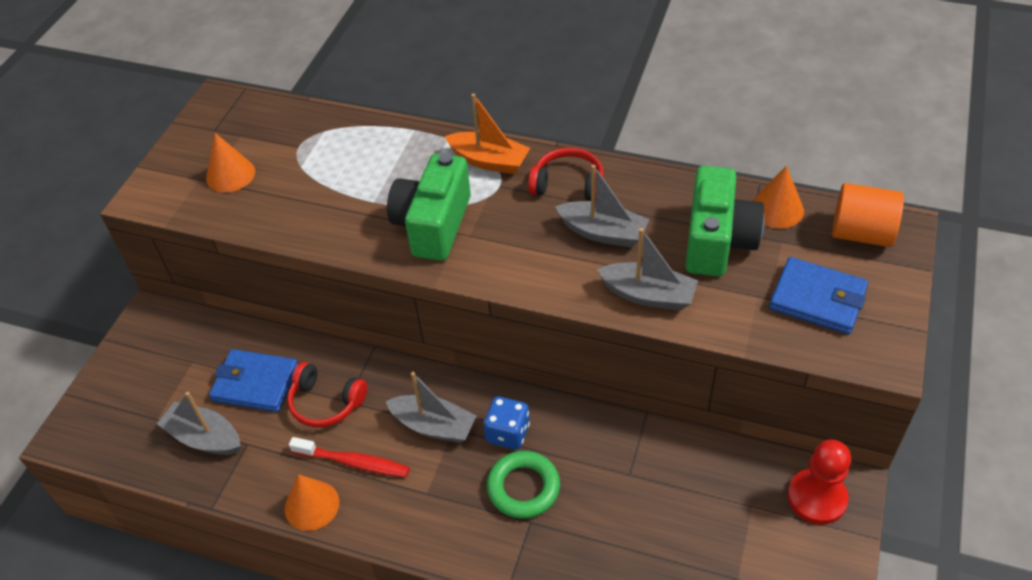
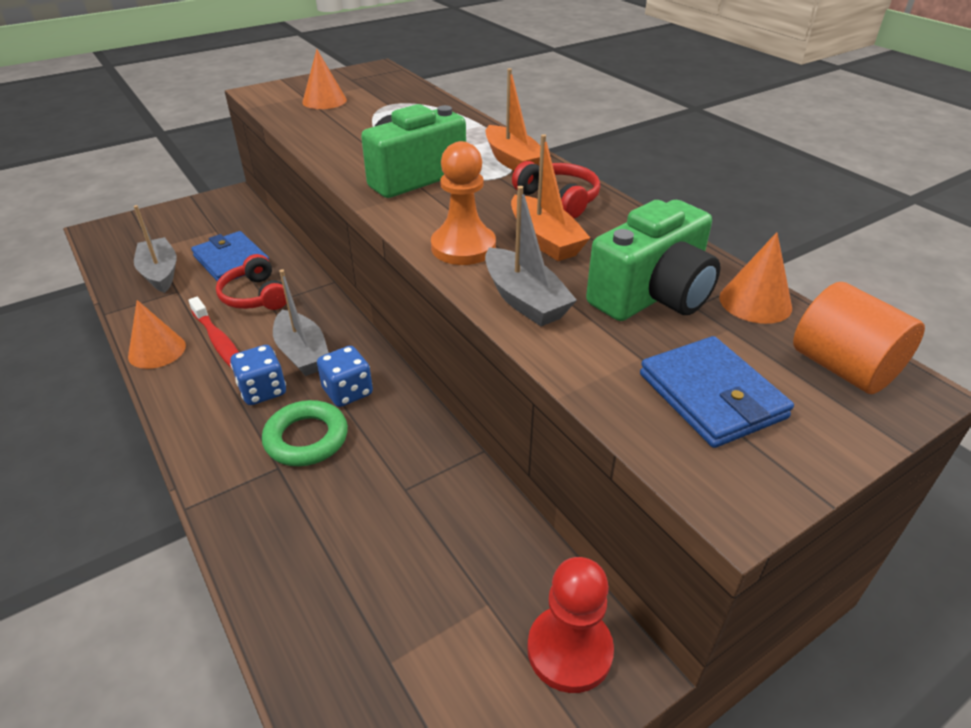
camera: 35 degrees right, 10 degrees down
grey boat [555,165,650,247] -> orange boat [511,134,590,261]
none -> blue dice [230,345,286,405]
none -> orange pawn [431,141,496,265]

